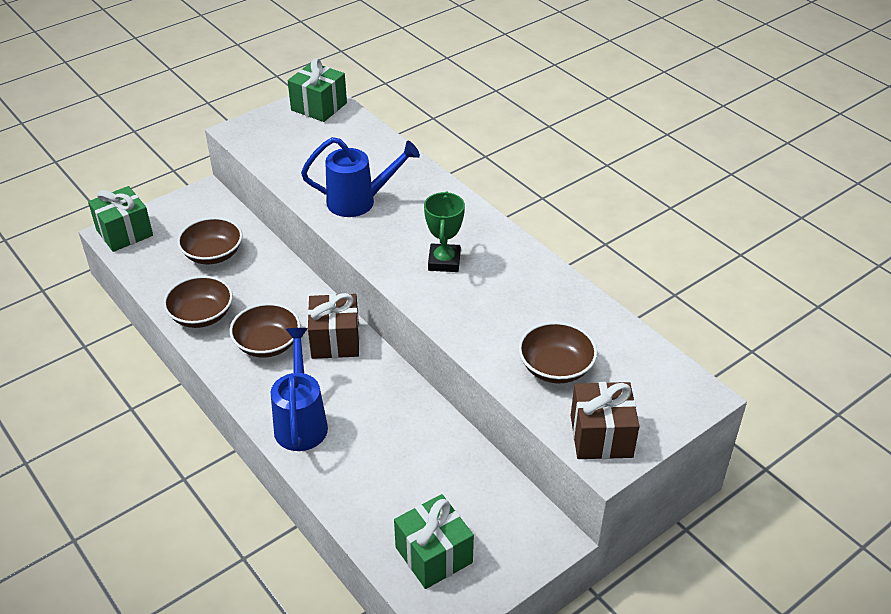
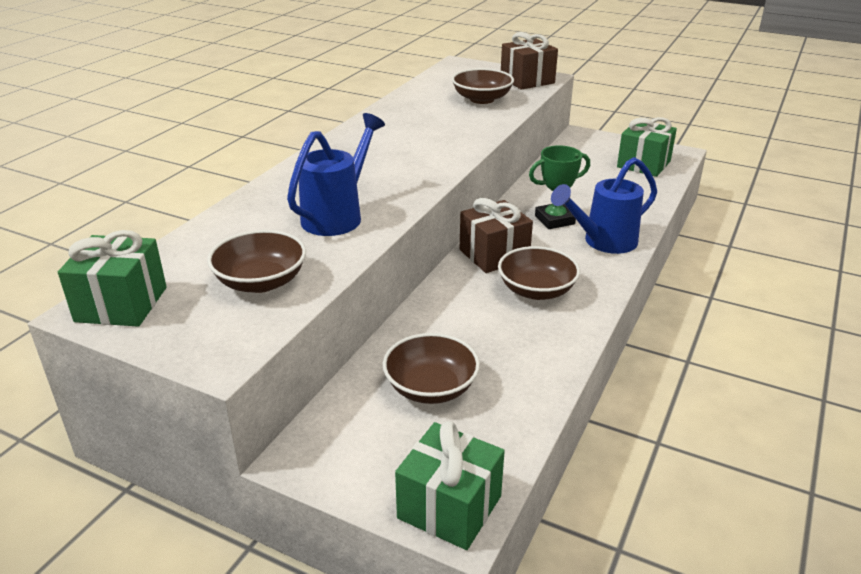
camera: 115 degrees left, 10 degrees down
brown bowl [163,276,233,328] -> brown bowl moved to [207,230,306,293]
blue watering can [301,137,420,217] -> blue watering can turned 60 degrees clockwise [287,113,385,236]
green trophy [424,191,465,272] -> green trophy moved to [529,145,590,229]

